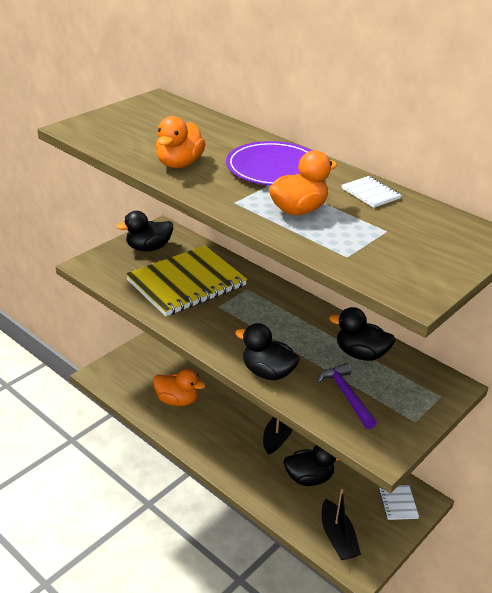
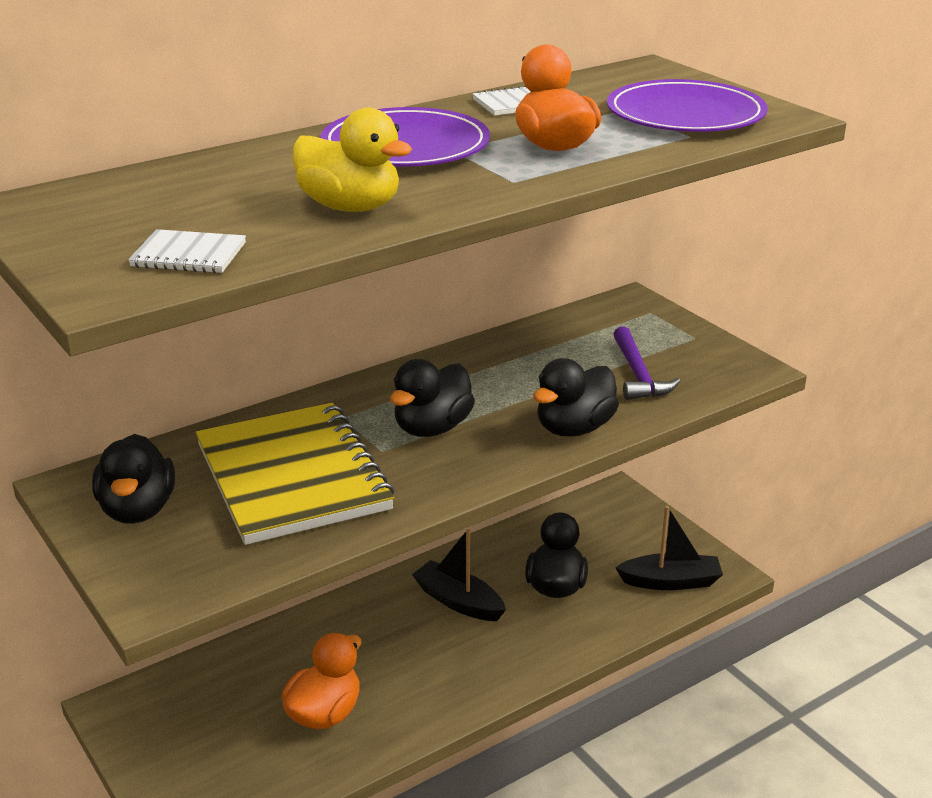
camera: 75 degrees left, 5 degrees down
orange duck [156,116,205,168] -> yellow duck [293,108,412,212]
purple hammer [317,363,377,429] -> purple hammer turned 90 degrees counterclockwise [613,326,680,400]
black duck [329,307,396,361] -> black duck moved to [390,359,475,437]
white notebook [379,485,419,520] -> white notebook moved to [128,229,246,273]
none -> purple plate [607,79,768,132]

